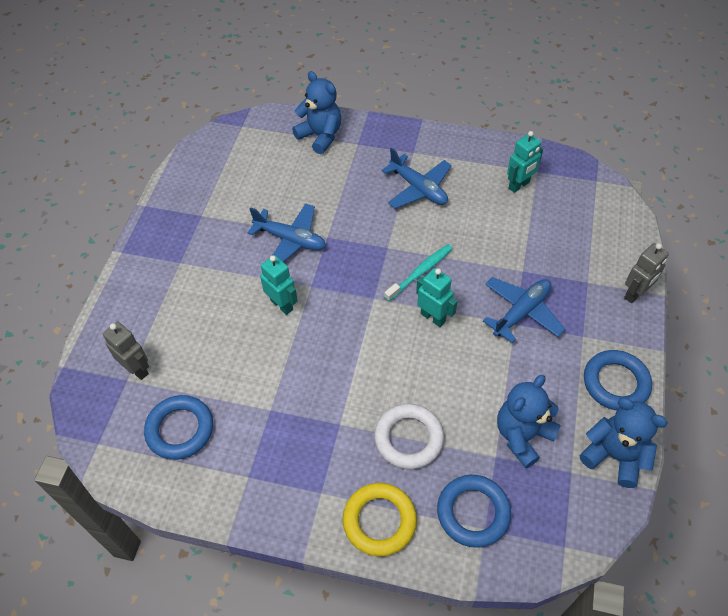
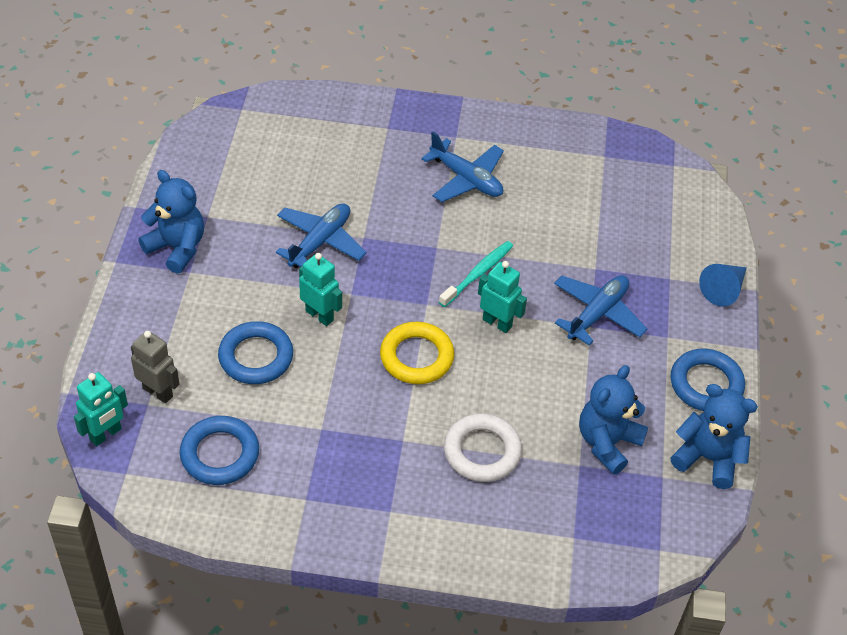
camera: 10 degrees left, 5 degrees down
blue plane [247,203,326,262] -> blue plane turned 75 degrees counterclockwise [276,203,366,268]
blue teddy bear [292,71,341,154] -> blue teddy bear moved to [138,170,204,274]
yellow ring [343,483,417,556] -> yellow ring moved to [380,322,454,384]
blue ring [437,475,511,548] -> blue ring moved to [218,321,293,384]
turquoise robot [507,131,543,193] -> turquoise robot moved to [74,372,128,446]
grey robot [624,243,669,303] -> blue cone [699,264,747,307]

